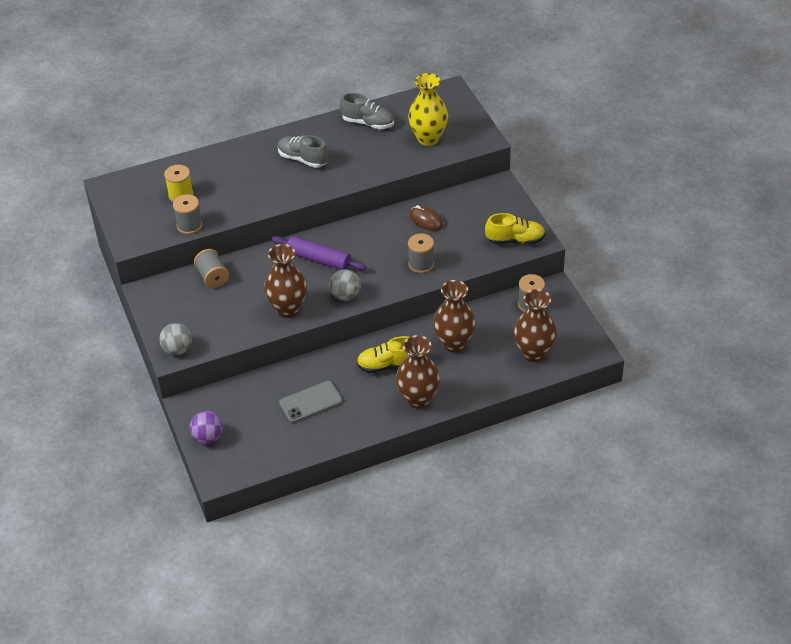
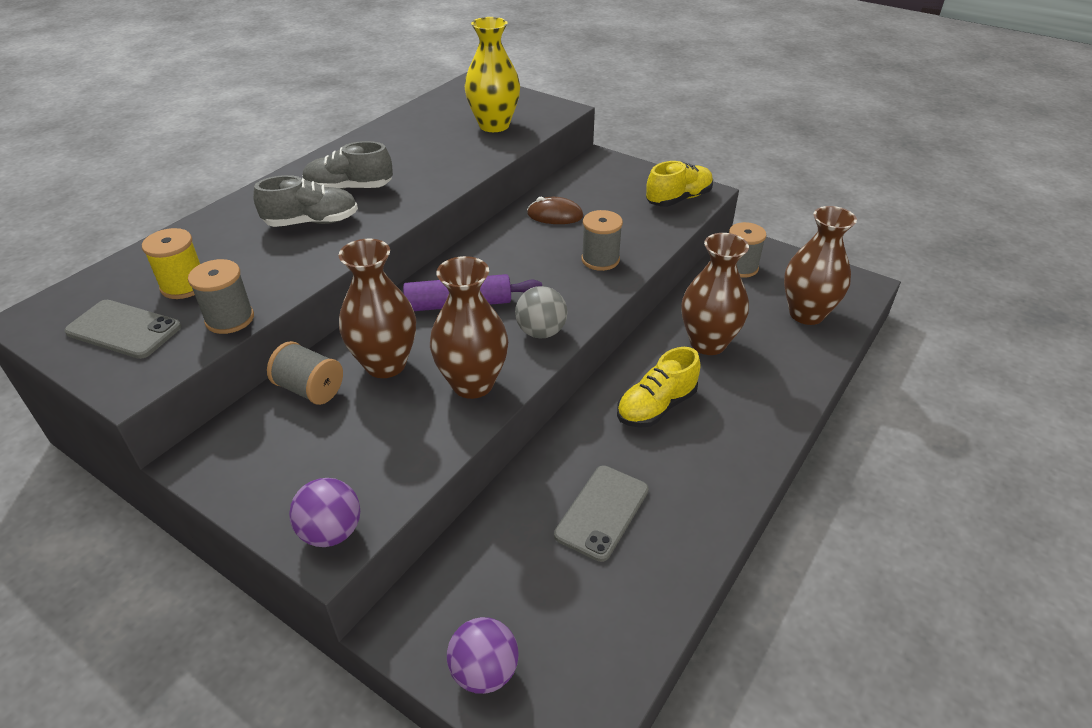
camera: 35 degrees left, 5 degrees down
grey ball [159,323,192,355] -> purple ball [289,478,360,547]
grey shoe [340,93,394,129] -> grey shoe moved to [253,175,358,227]
brown vase [396,335,440,409] -> brown vase moved to [338,239,416,378]
none -> grey phone [64,300,181,359]

